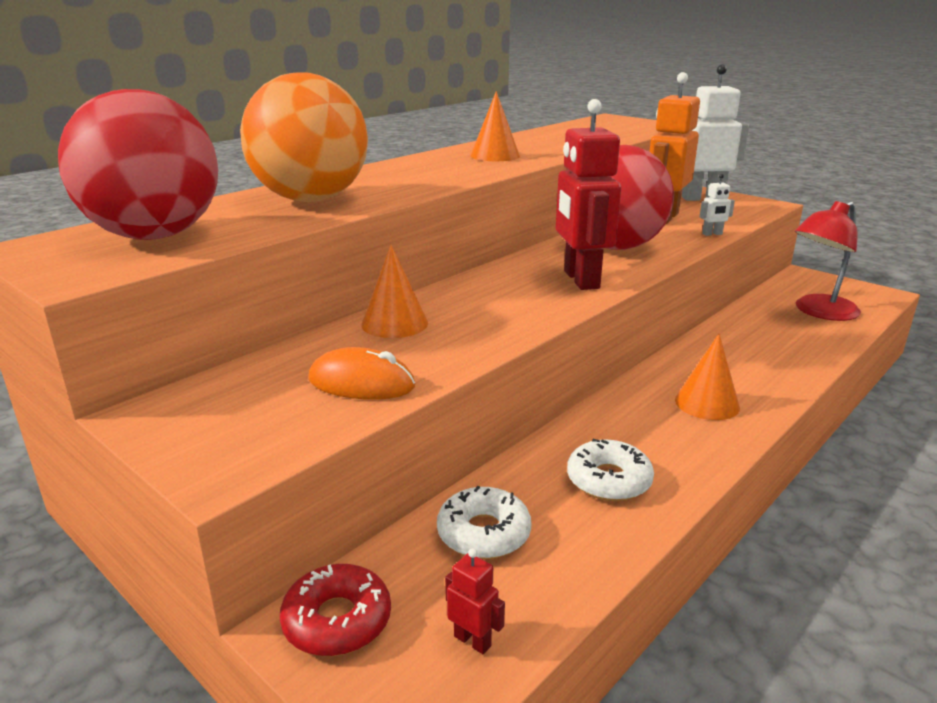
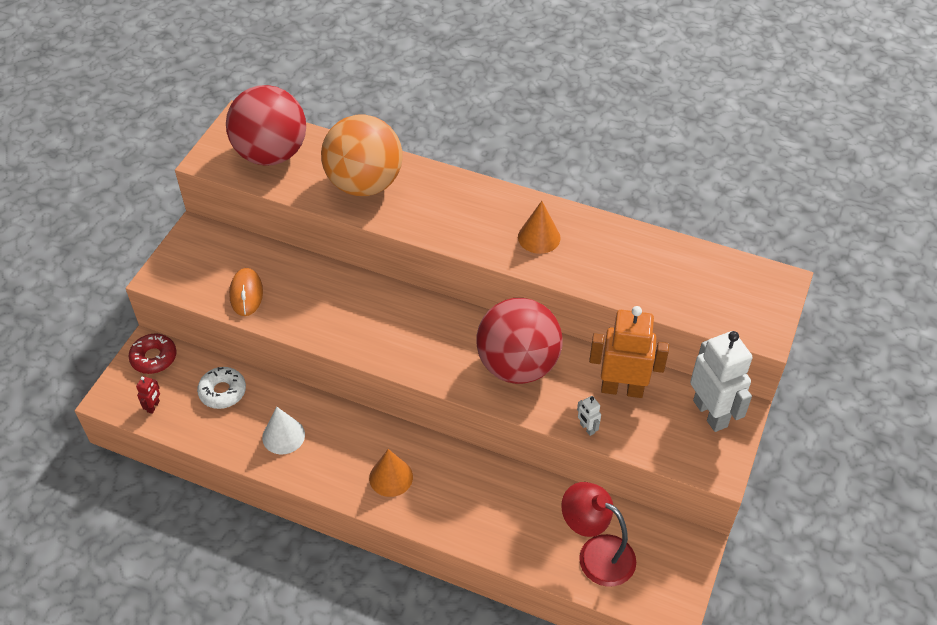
camera: 70 degrees right, 25 degrees up
orange cone [361,245,428,338] -> none
red robot [556,99,621,290] -> none
white donut [567,439,654,501] -> white cone [262,407,305,455]

